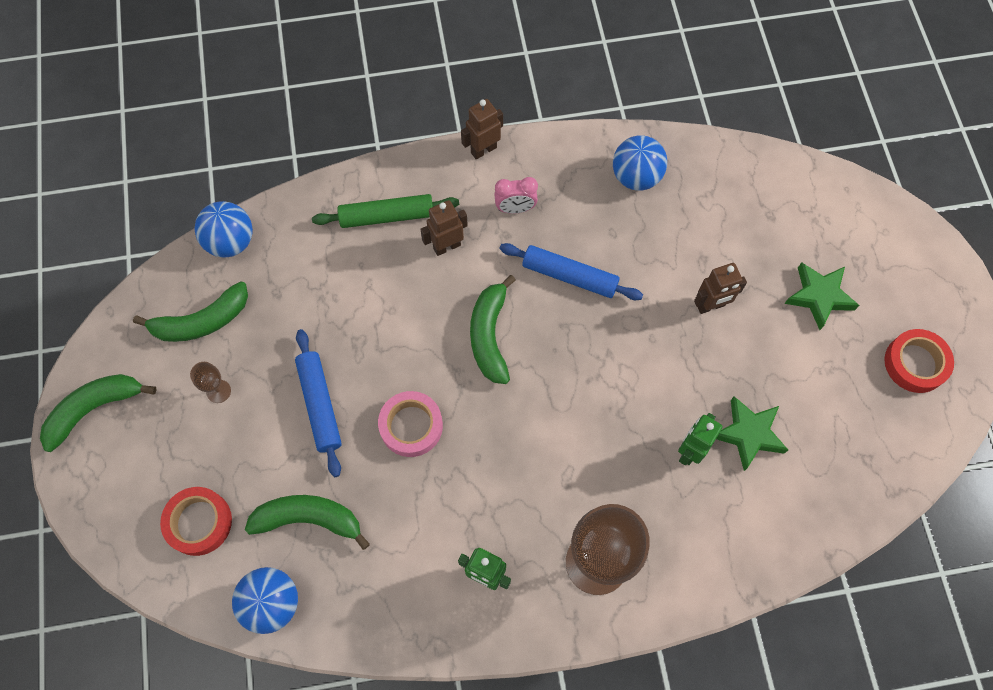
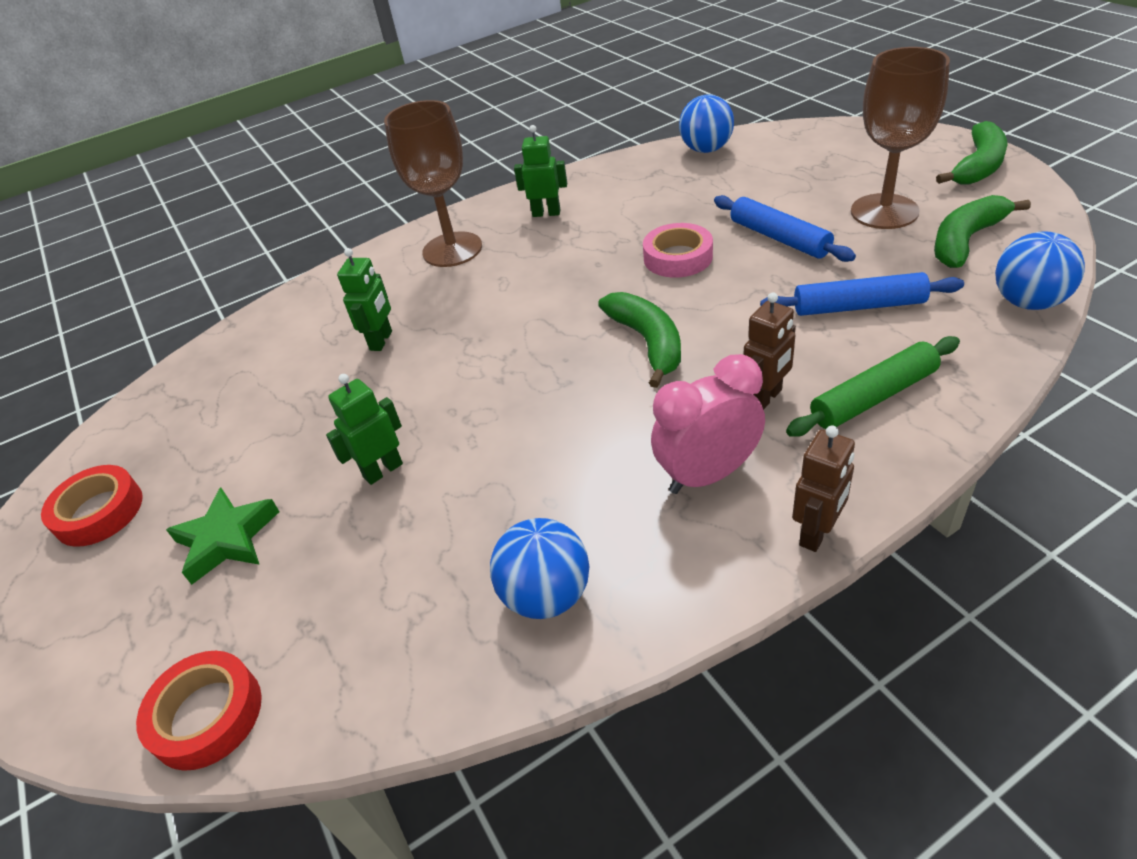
camera: 165 degrees right, 25 degrees down
red tape [160,487,232,556] -> red tape moved to [136,651,262,771]
brown goblet [190,362,231,403] -> brown goblet [851,47,950,229], size x2.43
green banana [245,495,370,550] -> none
pink clock [494,177,538,214] -> pink clock [651,354,765,494], size x1.63
blue rolling pin [500,243,643,300] -> blue rolling pin moved to [760,272,964,316]
brown robot [694,263,747,314] -> green robot [326,374,403,485]
green star [716,396,788,471] -> none

